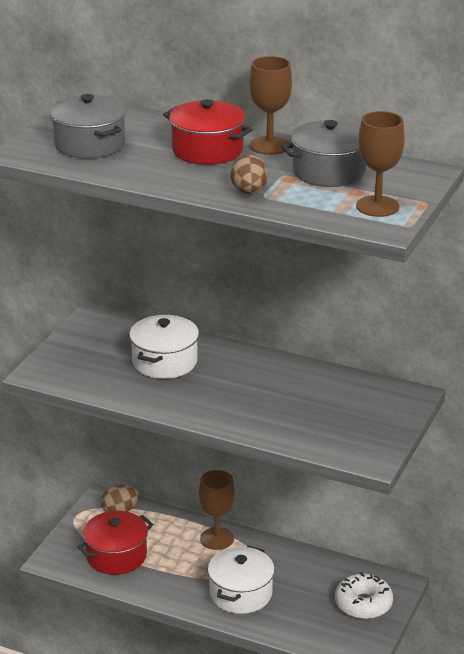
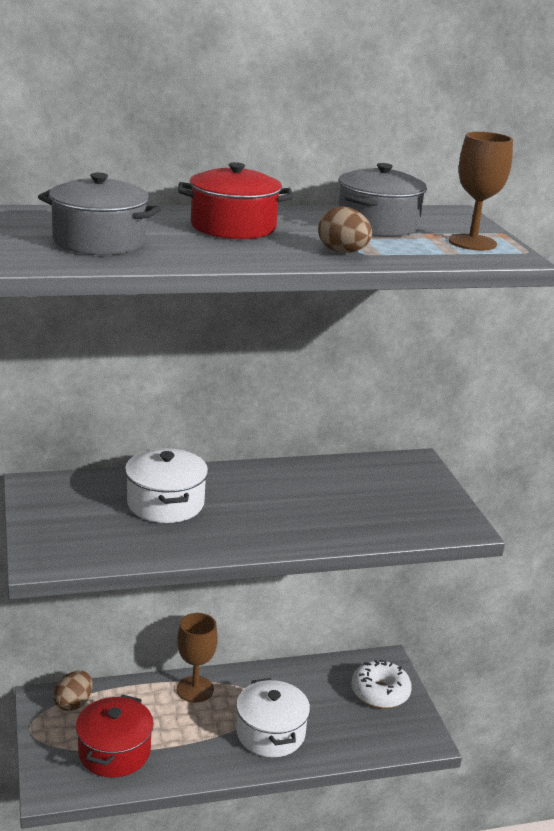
camera: 40 degrees left, 5 degrees down
brown goblet [249,56,292,155] -> none

